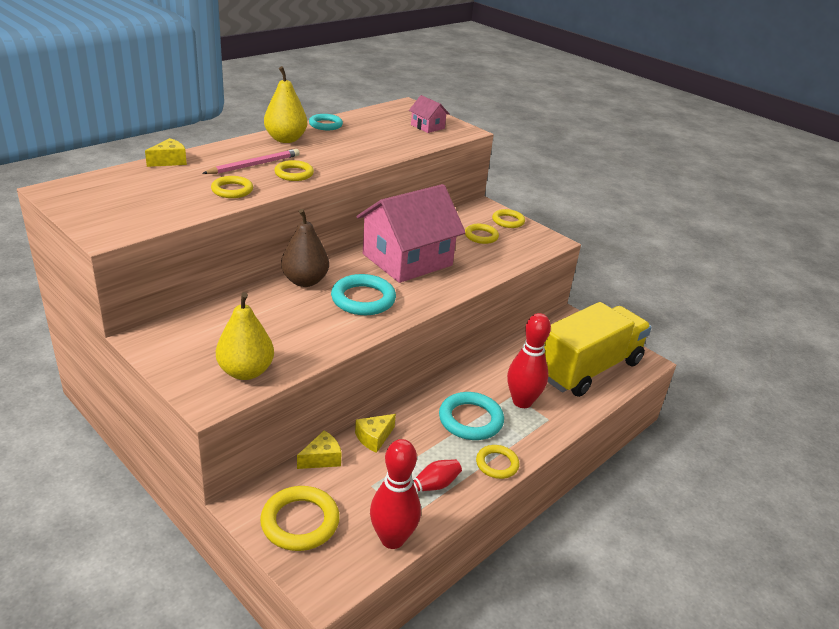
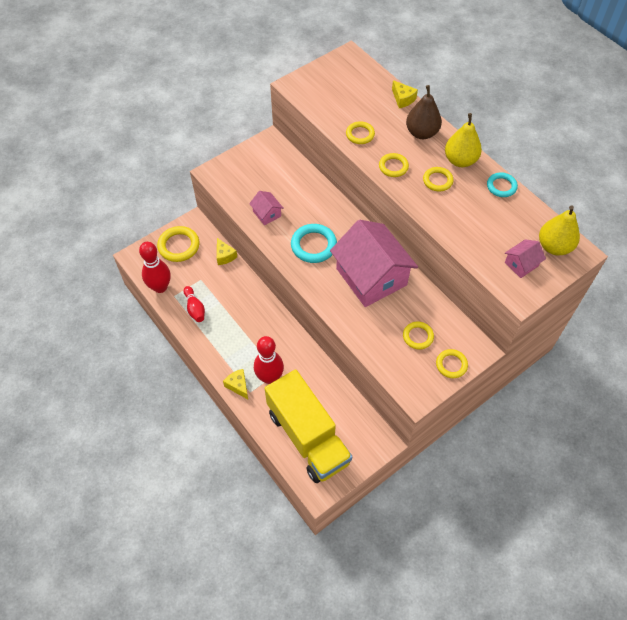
camera: 100 degrees right, 25 degrees up
pink pencil [202,149,300,174] -> none
yellow pear [216,292,274,380] -> yellow pear moved to [539,205,580,255]
brown pear [281,209,329,287] -> brown pear moved to [406,85,442,139]
yellow cheese [355,414,396,453] -> yellow cheese moved to [223,369,248,399]
turquoise ring [439,392,504,440] -> none
yellow ring [476,445,519,479] -> yellow ring moved to [423,167,454,191]
none -> pink house [249,191,284,225]

